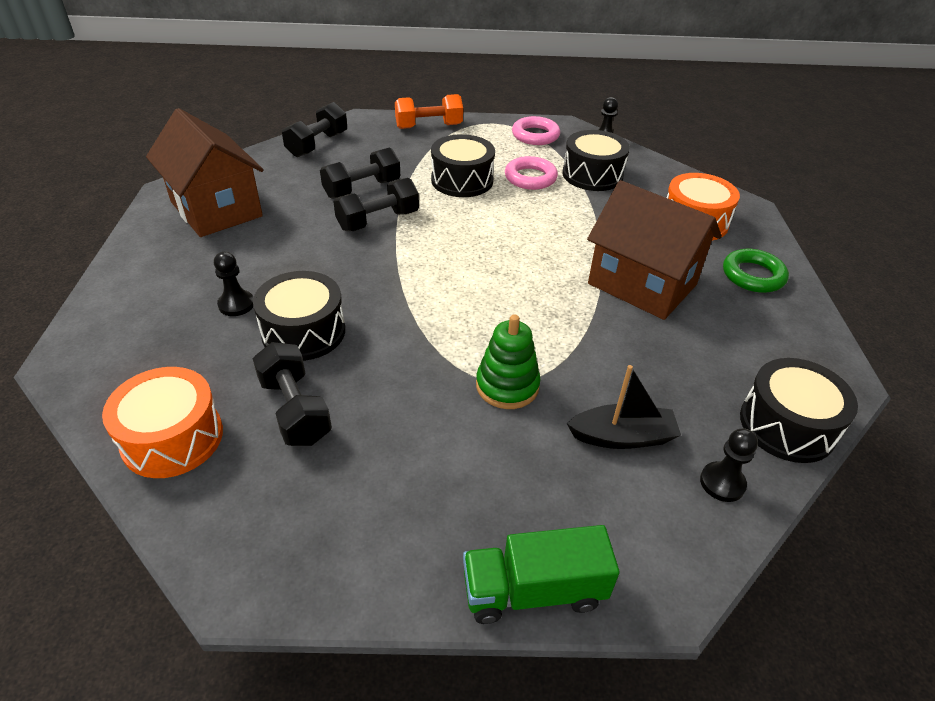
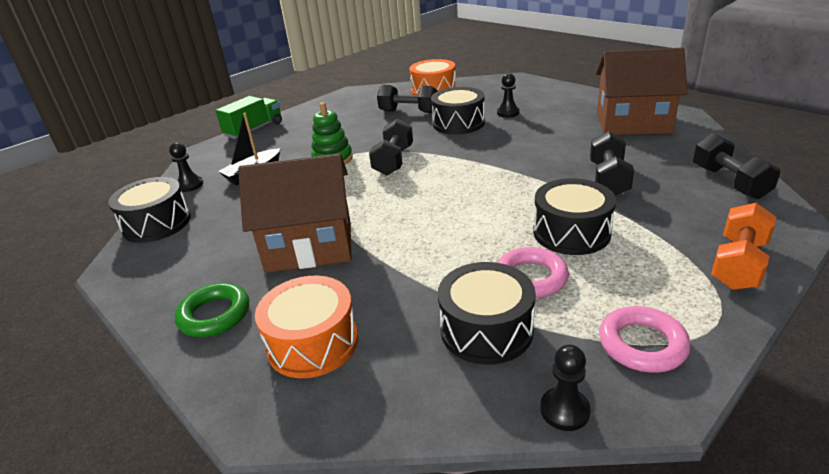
camera: 140 degrees right, 10 degrees down
black dumbbell [333,178,419,231] -> black dumbbell moved to [369,119,413,176]

